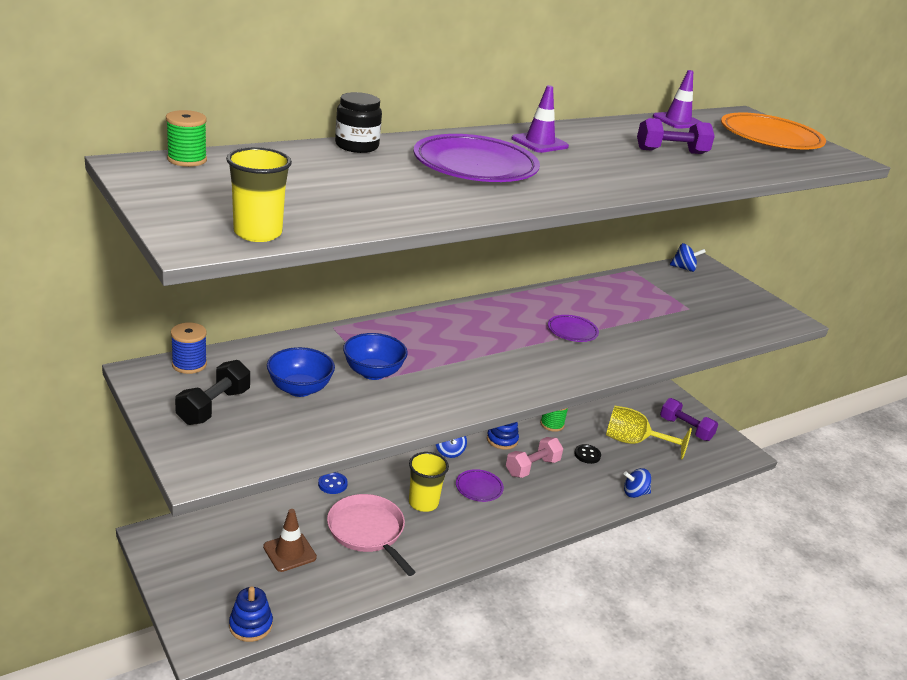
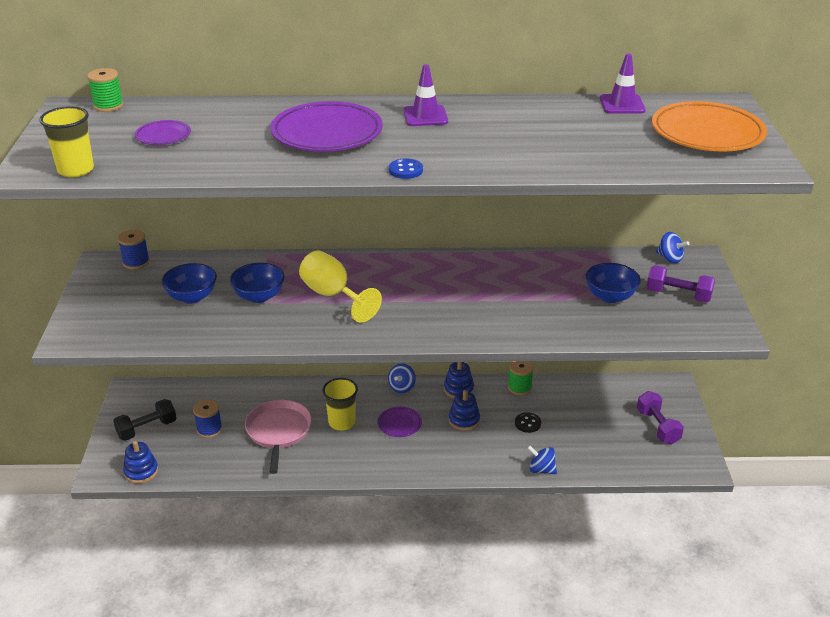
camera: 35 degrees right, 5 degrees up
black dumbbell [175,360,250,425] -> black dumbbell moved to [113,399,177,441]
brown traffic cone [263,509,317,572] -> blue spool [193,399,222,438]
blue button [318,472,348,494] -> blue button moved to [389,159,423,179]
black jar [335,92,382,153] -> none
pink dumbbell [506,437,563,478] -> blue stacking toy [449,390,480,431]
purple plate [548,315,599,342] -> purple plate moved to [135,120,191,145]
yellow goblet [606,406,692,460] -> yellow goblet moved to [299,251,382,322]
purple dumbbell [637,118,715,154] -> purple dumbbell moved to [646,265,715,303]
none -> blue bowl [586,263,641,303]

